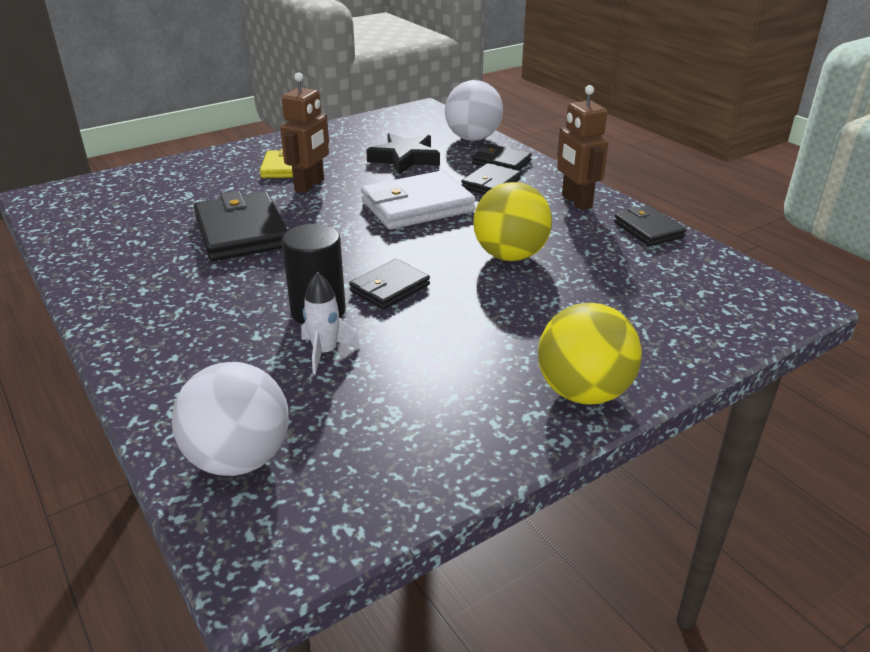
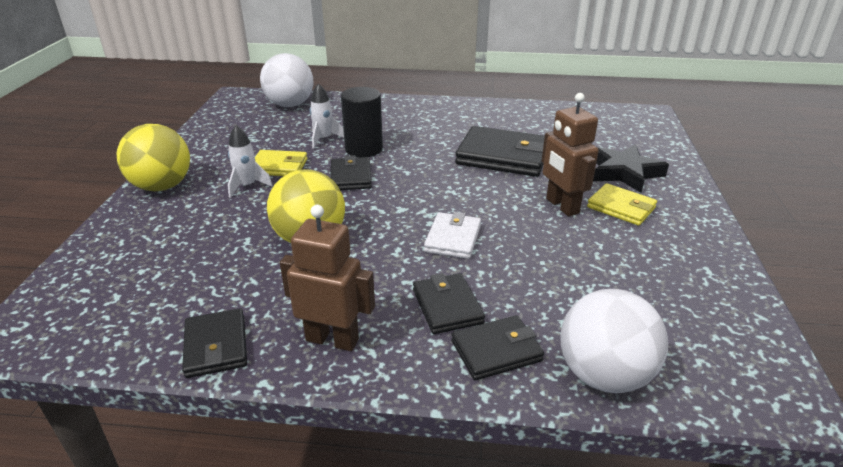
camera: 130 degrees right, 0 degrees up
white wallet [361,170,476,230] -> white wallet [424,212,481,259], size x0.58
black star [366,133,440,175] -> black star moved to [593,144,669,193]
black wallet [614,206,686,246] -> black wallet turned 60 degrees clockwise [182,308,247,378]
none -> white rocket [228,125,273,198]
none -> yellow wallet [255,150,307,176]

